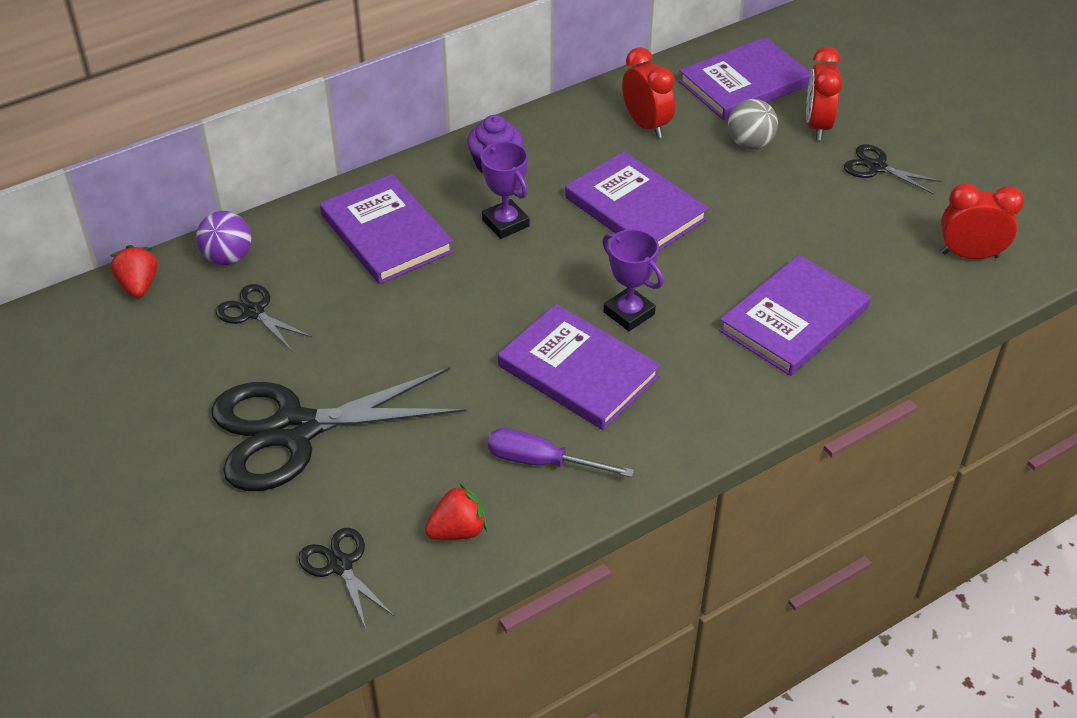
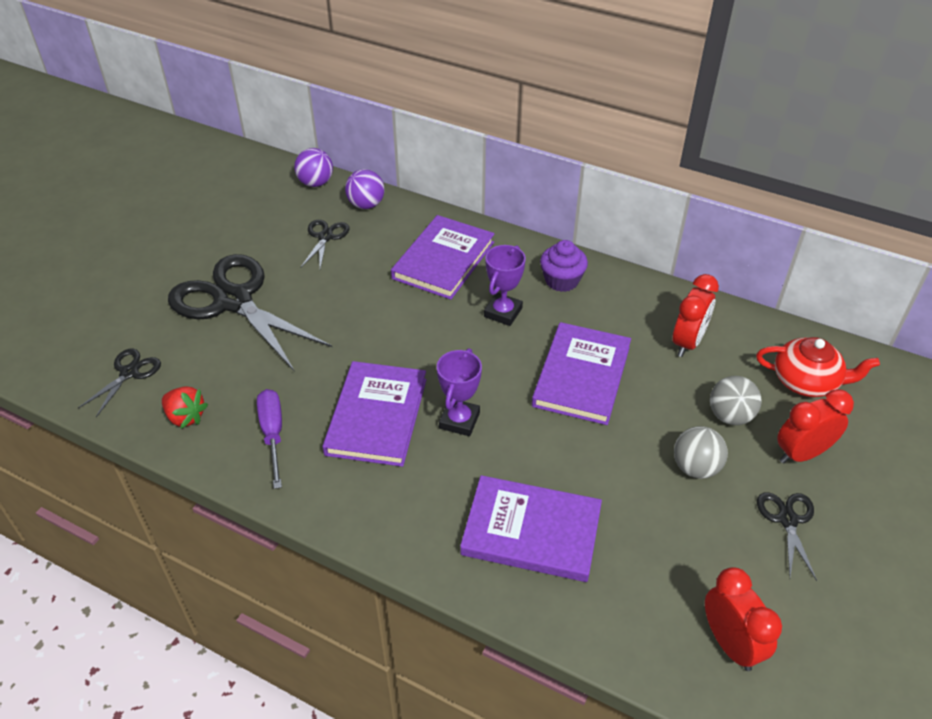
camera: 60 degrees right, 0 degrees up
red strawberry [110,245,157,298] -> purple ball [294,148,333,187]
purple book [679,37,811,120] -> red teapot [756,337,880,397]
none -> grey ball [674,426,728,479]

